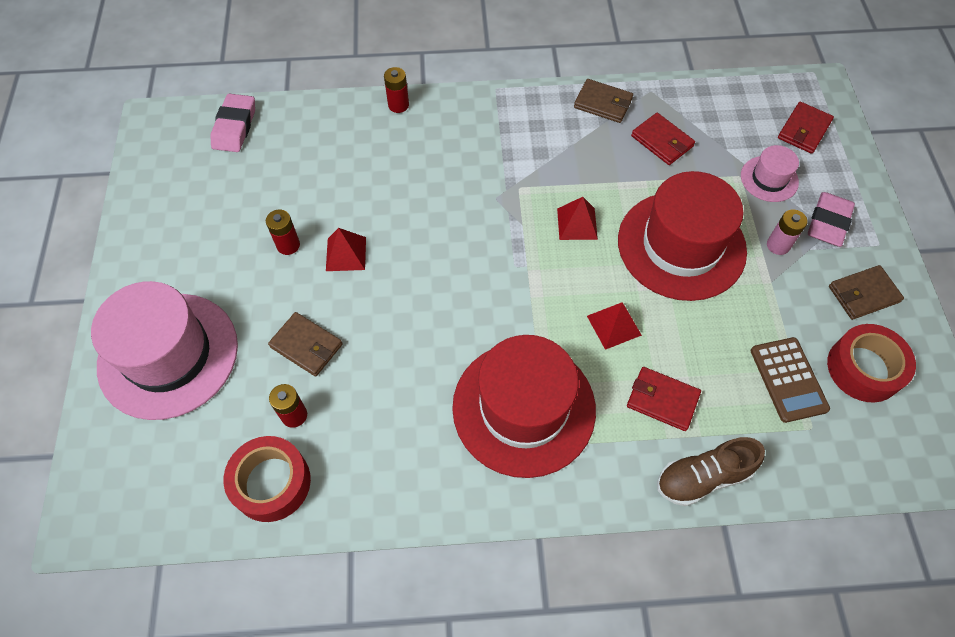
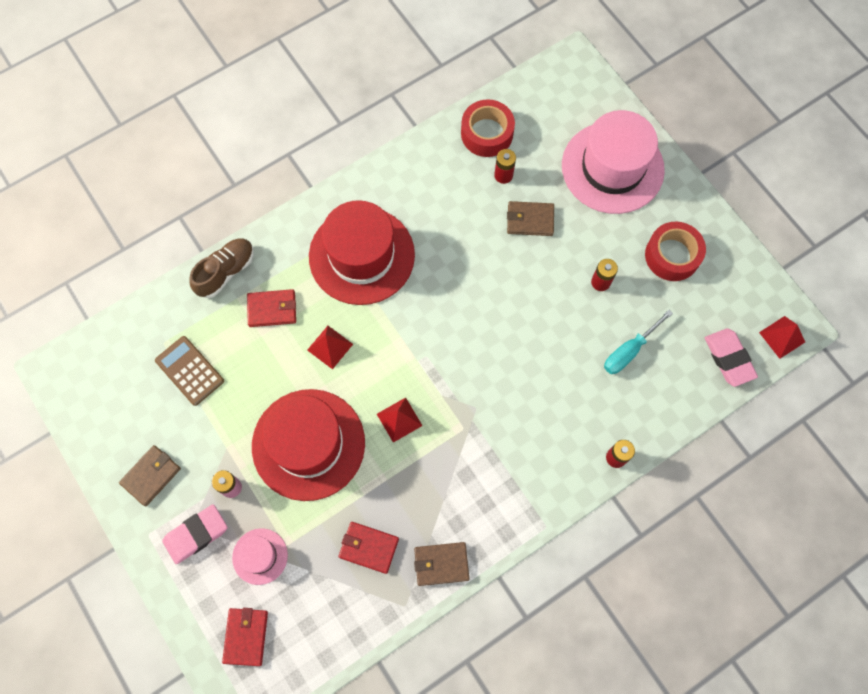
camera: 150 degrees right, 10 degrees up
red pyramid [326,228,366,271] -> red pyramid moved to [759,316,805,359]
pink eraser [808,192,855,247] -> pink eraser turned 60 degrees clockwise [162,504,228,564]
red tape [827,324,916,403] -> red tape moved to [645,222,706,281]
none -> turquoise screwdriver [604,310,673,374]

